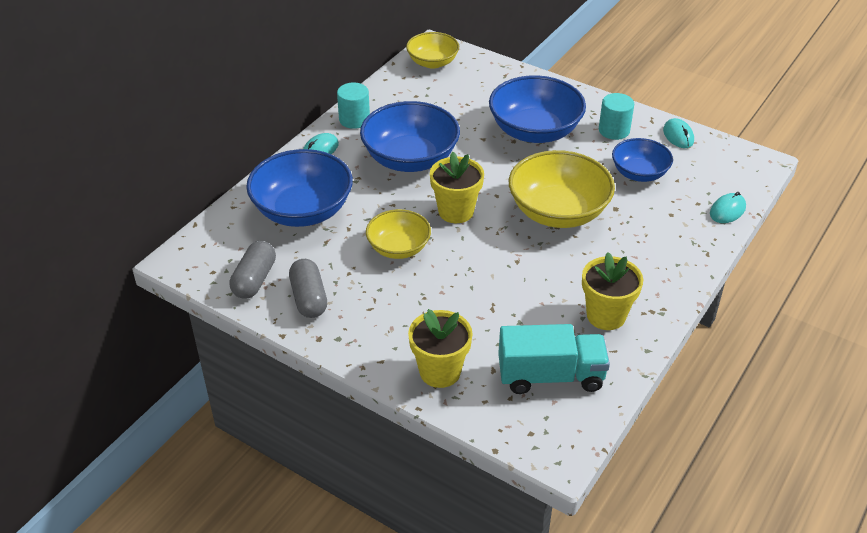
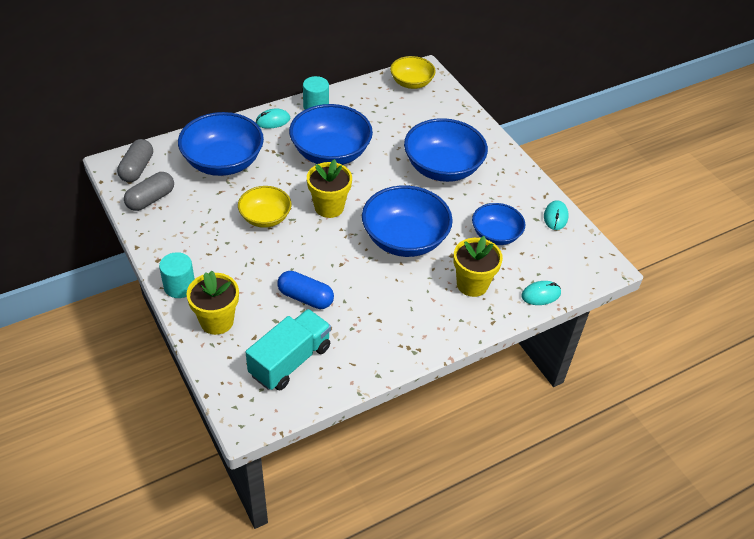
camera: 25 degrees right, 5 degrees up
grey capsule [289,259,327,318] -> grey capsule moved to [117,139,153,182]
turquoise truck [498,324,610,394] -> turquoise truck turned 75 degrees counterclockwise [246,309,331,390]
yellow bowl [509,150,615,228] -> blue bowl [362,185,453,257]
yellow flower pot [582,252,643,330] -> yellow flower pot moved to [453,236,503,297]
turquoise cylinder [599,93,634,140] -> turquoise cylinder moved to [159,252,195,298]
none -> blue capsule [277,271,334,309]

